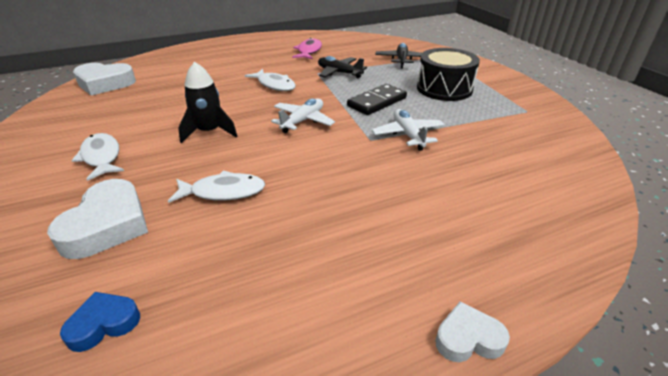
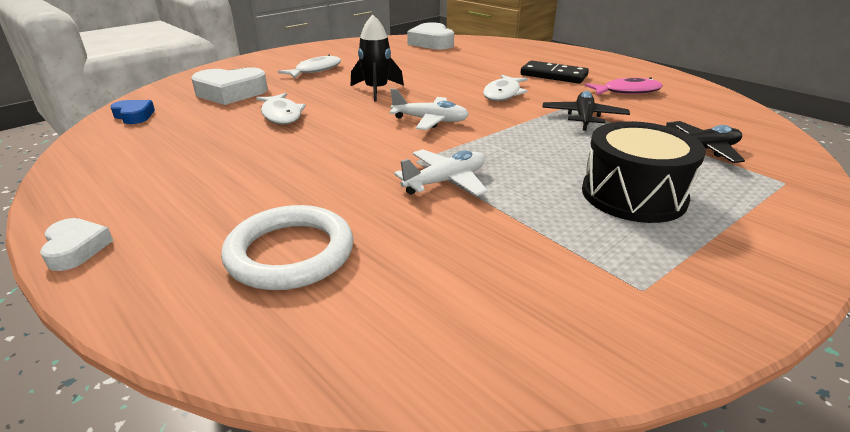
camera: 70 degrees right, 5 degrees down
black domino [347,84,407,115] -> black domino moved to [521,60,589,83]
none -> white ring [221,205,354,290]

